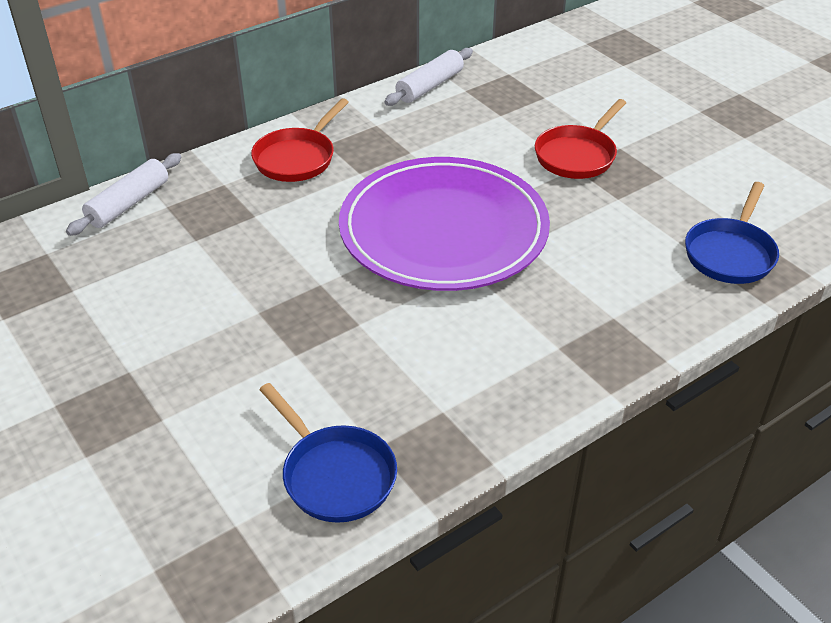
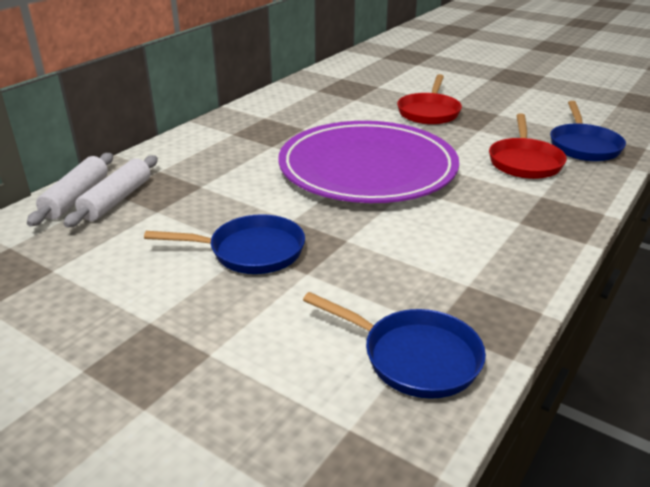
camera: 20 degrees left, 10 degrees down
red pan [251,98,349,182] -> red pan moved to [489,113,567,179]
white rolling pin [384,48,473,106] -> white rolling pin moved to [63,155,158,227]
none -> blue pan [144,214,305,274]

